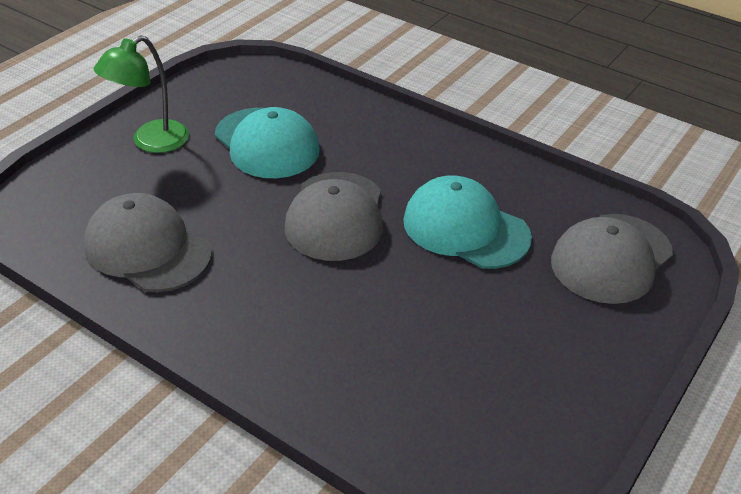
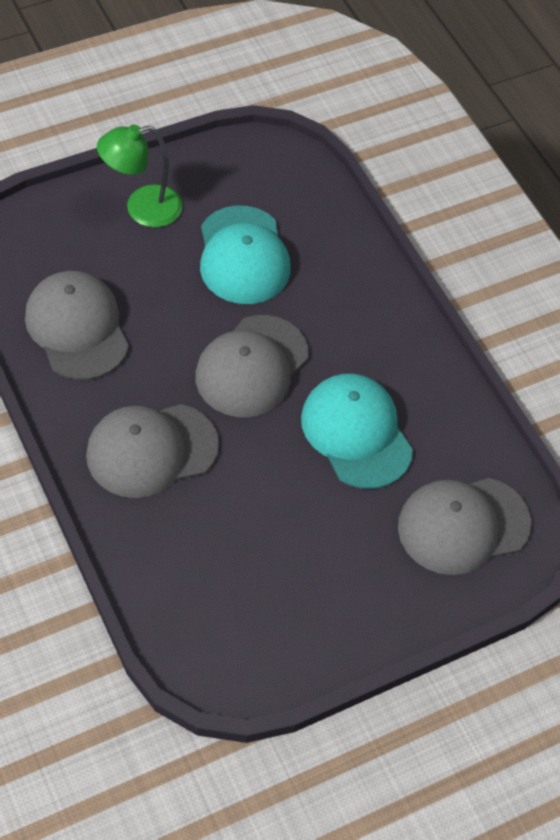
camera: 25 degrees right, 15 degrees up
none -> grey cap [86,404,219,498]

